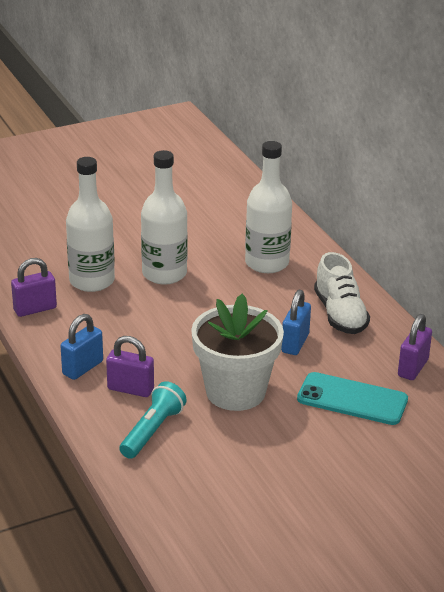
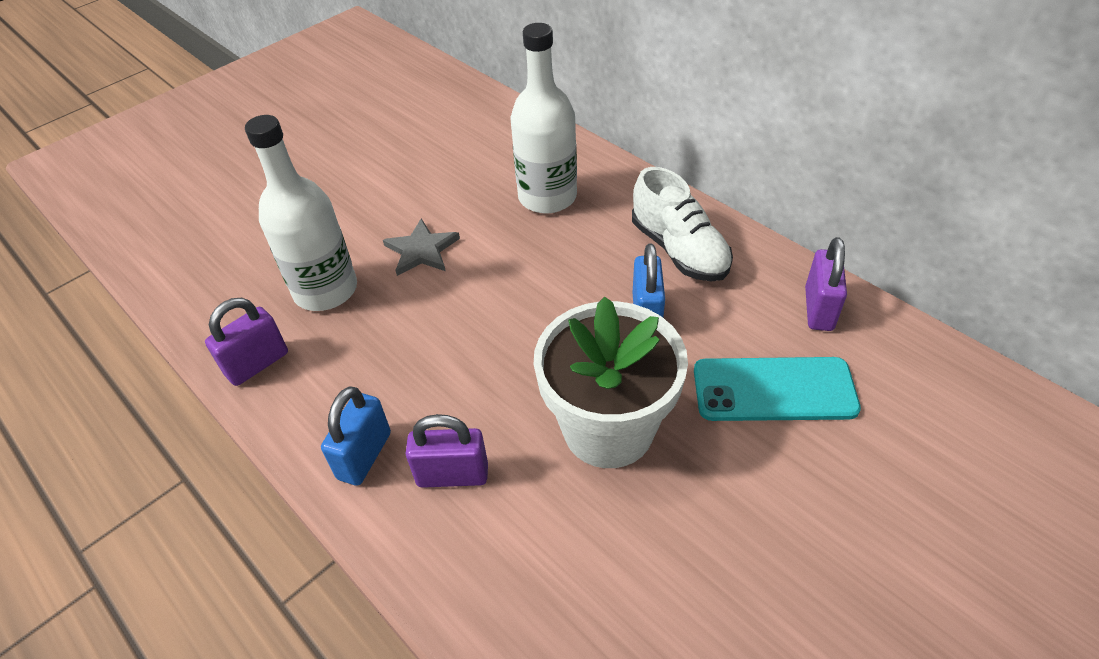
camera: 15 degrees left, 15 degrees up
turquoise flashlight [119,381,187,459] -> none
white bottle [141,150,188,285] -> grey star [383,219,460,276]

